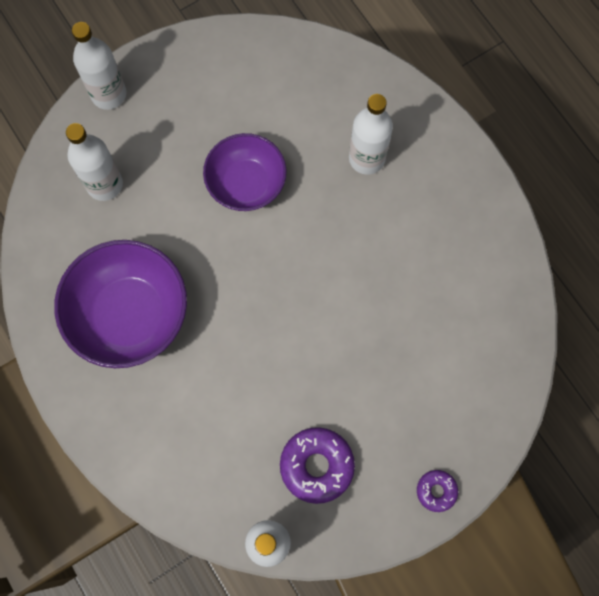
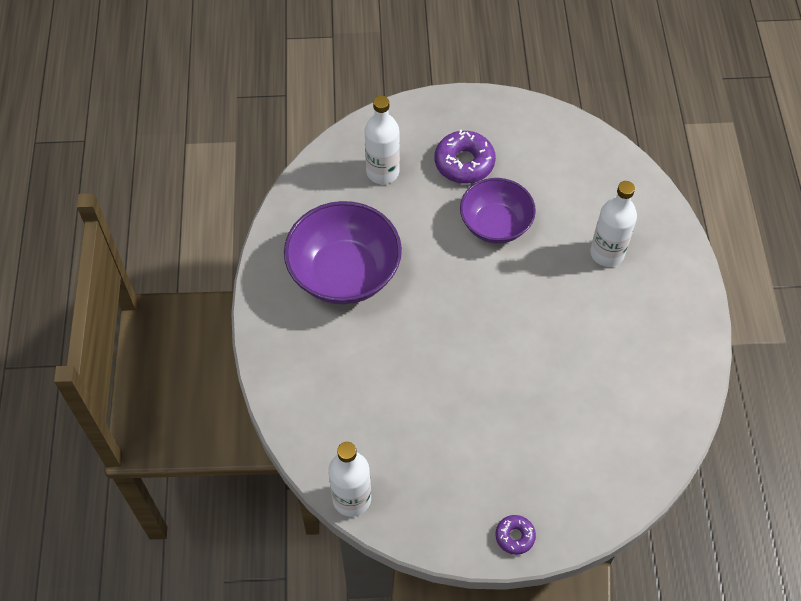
camera: 30 degrees right, 15 degrees down
white bottle [72,22,126,110] -> none
purple donut [280,427,355,504] -> purple donut moved to [435,130,496,184]

